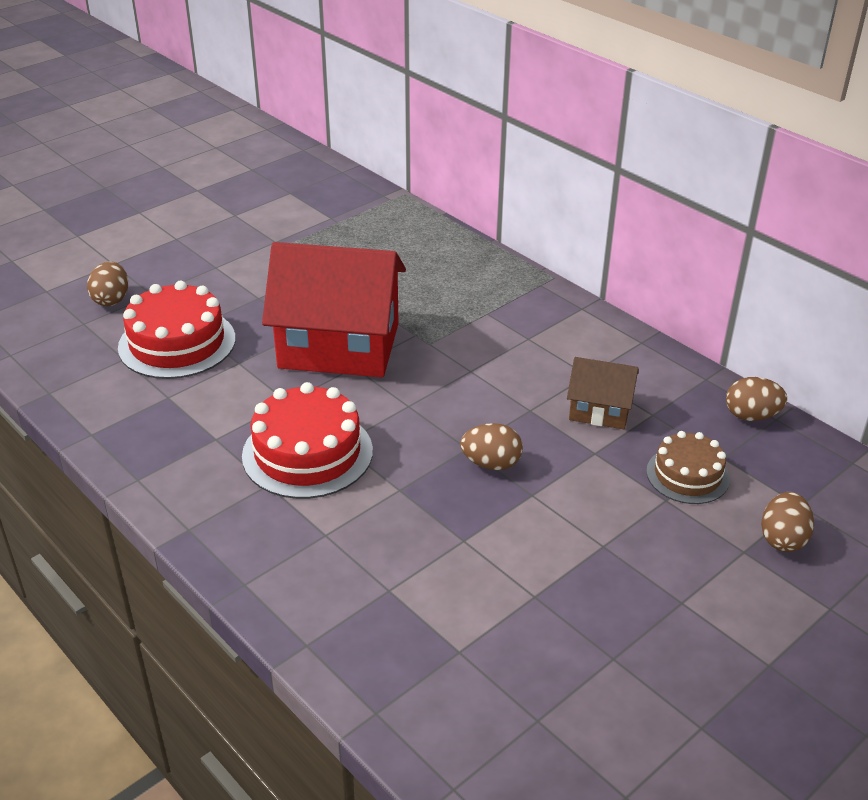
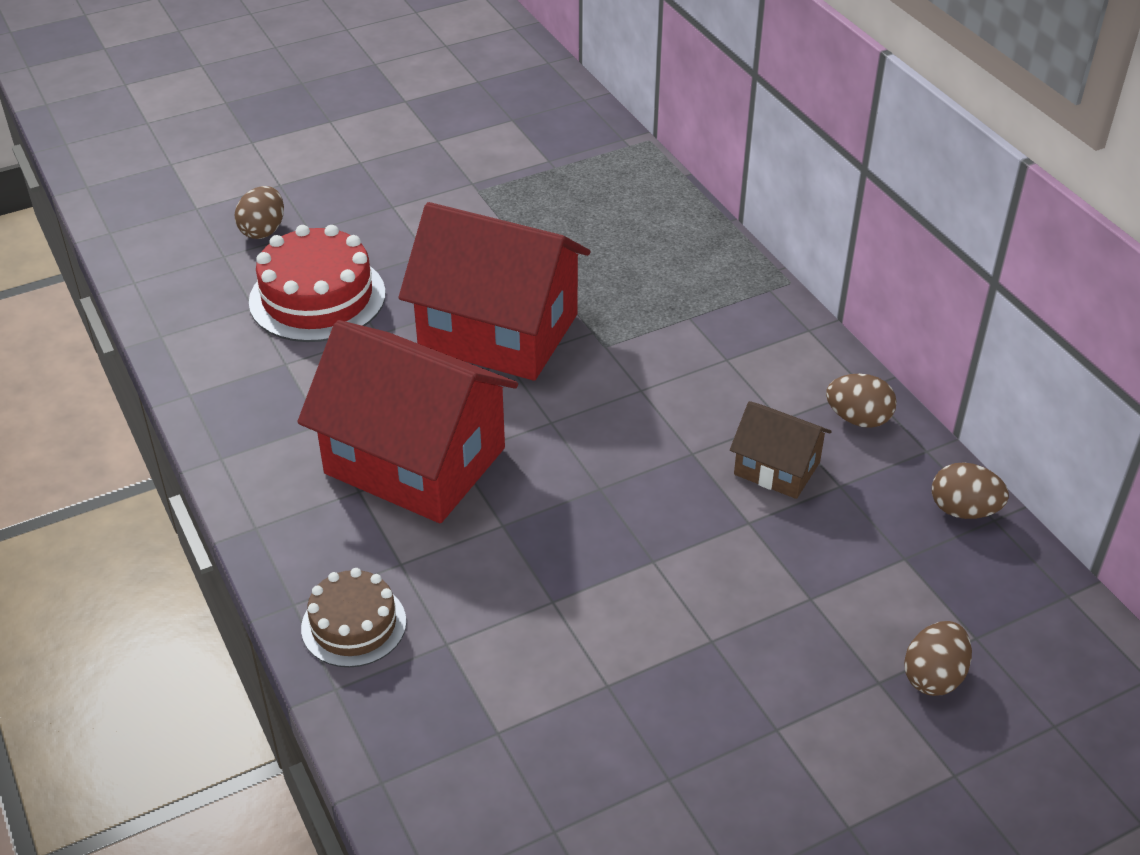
camera: 15 degrees right, 5 degrees up
red cake [242,382,373,499] -> red house [298,320,518,523]
brown egg [460,423,523,470] -> brown egg moved to [826,374,897,428]
brown cake [646,431,730,504] -> brown cake moved to [301,568,406,667]

